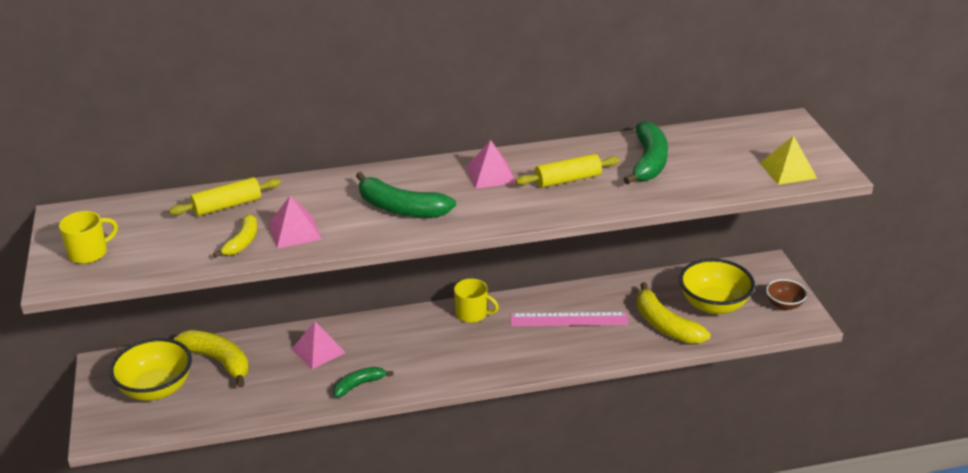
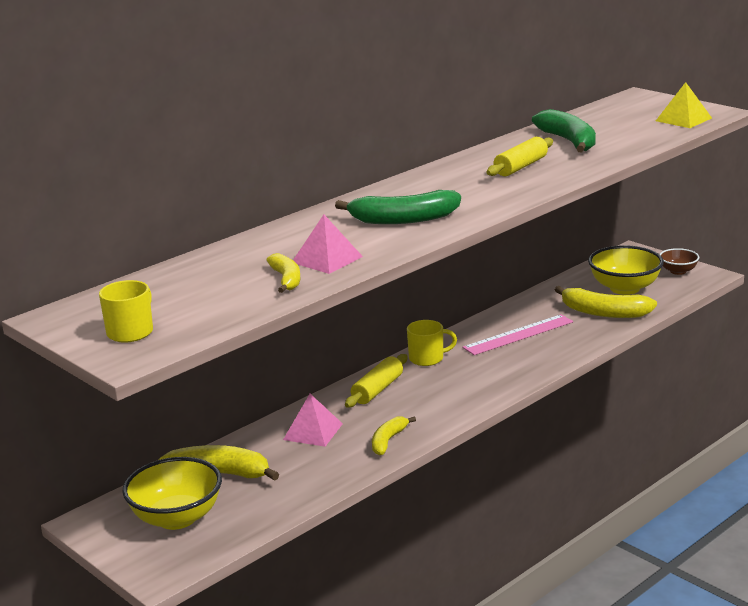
camera: 30 degrees left, 10 degrees down
yellow rolling pin [169,177,281,216] -> yellow rolling pin moved to [345,354,408,407]
green banana [333,367,393,398] -> yellow banana [372,416,416,455]
pink pyramid [466,140,516,189] -> none

